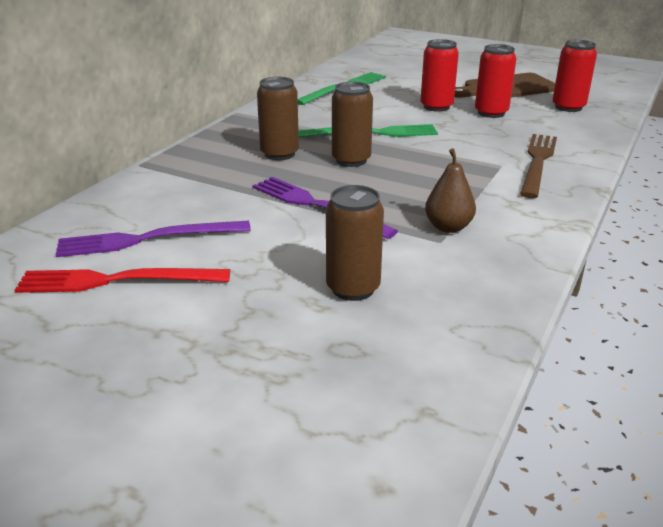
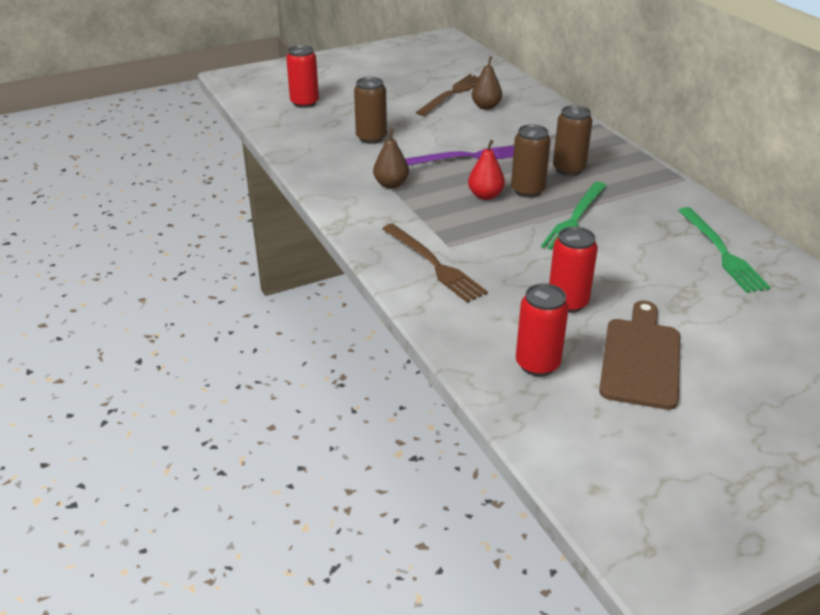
camera: 125 degrees right, 5 degrees up
red fork [15,268,230,293] -> brown fork [416,74,479,116]
purple fork [55,220,251,257] -> brown pear [472,56,502,110]
red can [420,39,459,112] -> red can moved to [286,45,319,108]
none -> red pear [468,140,505,200]

